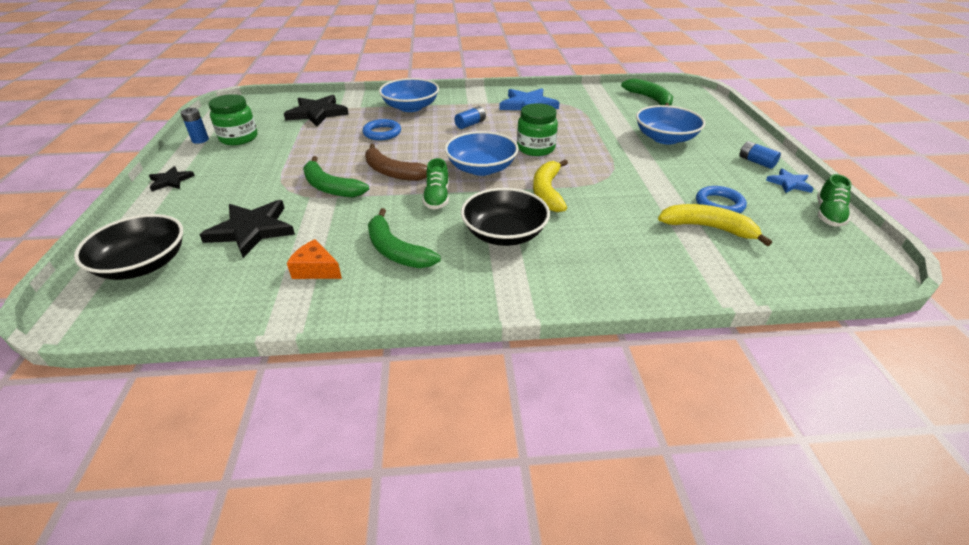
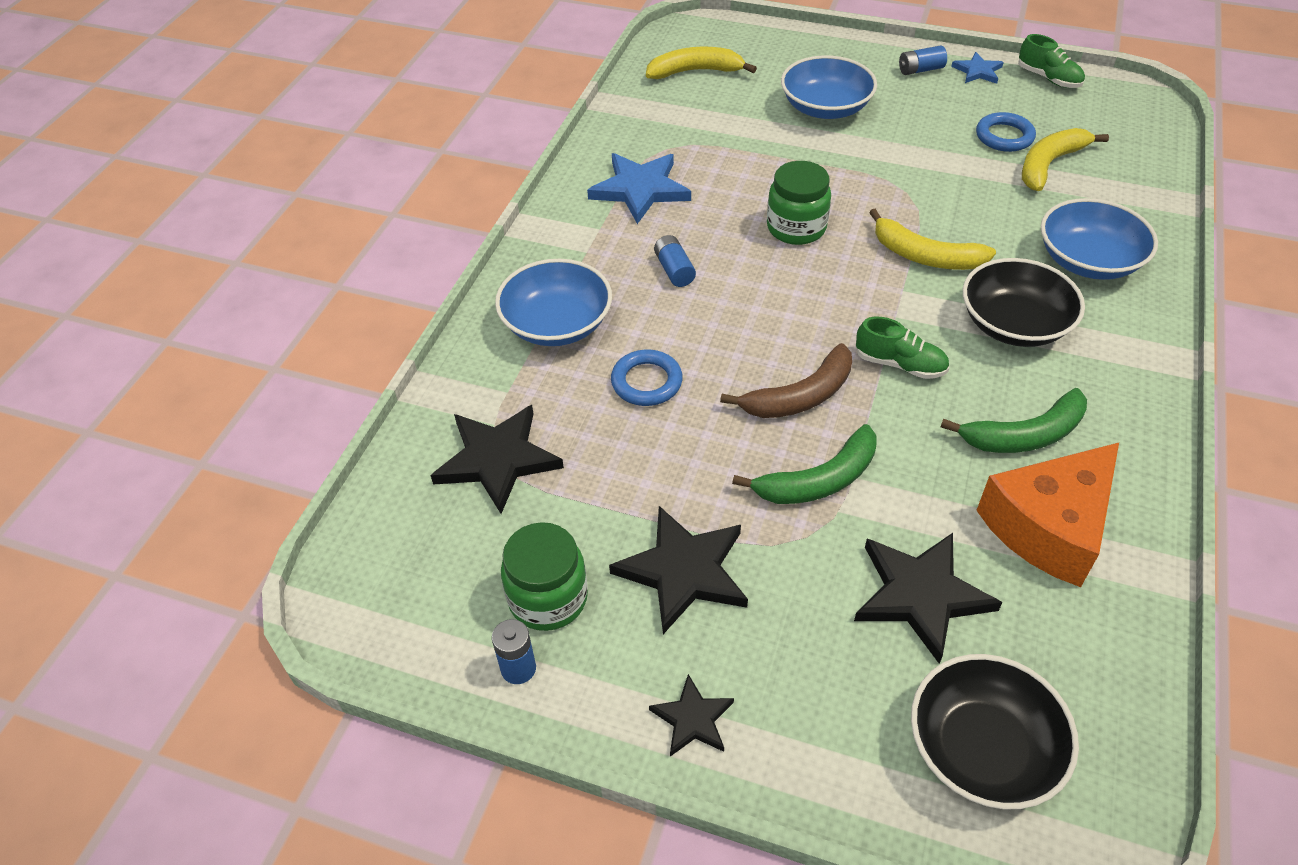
camera: 65 degrees left, 10 degrees up
orange cheese [287,239,342,279] -> orange cheese [976,443,1119,587], size x2.00
blue bowl [445,131,519,176] -> blue bowl moved to [1041,198,1158,280]
green banana [621,78,673,106] -> yellow banana [646,47,757,79]
none -> black star [609,506,748,634]

